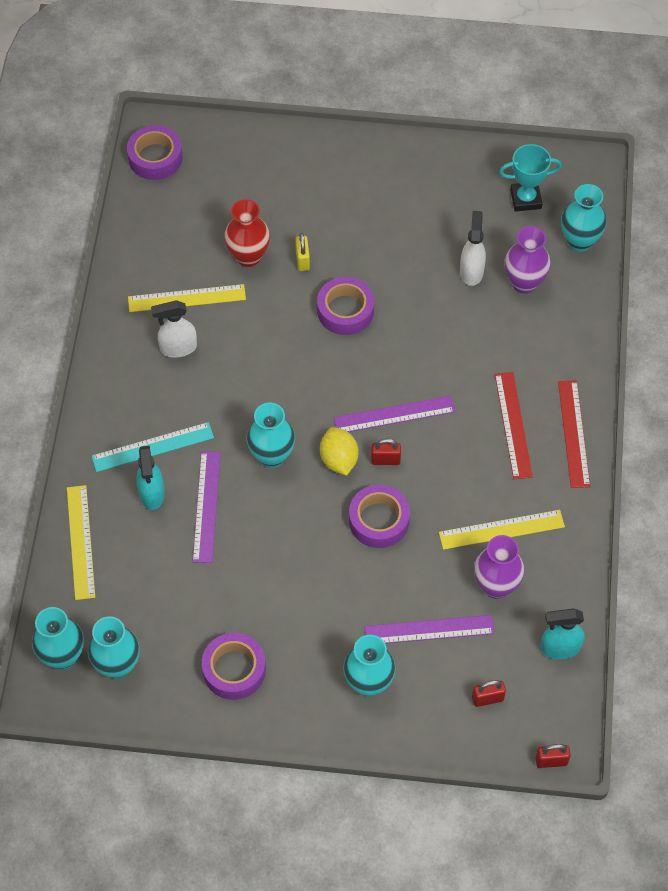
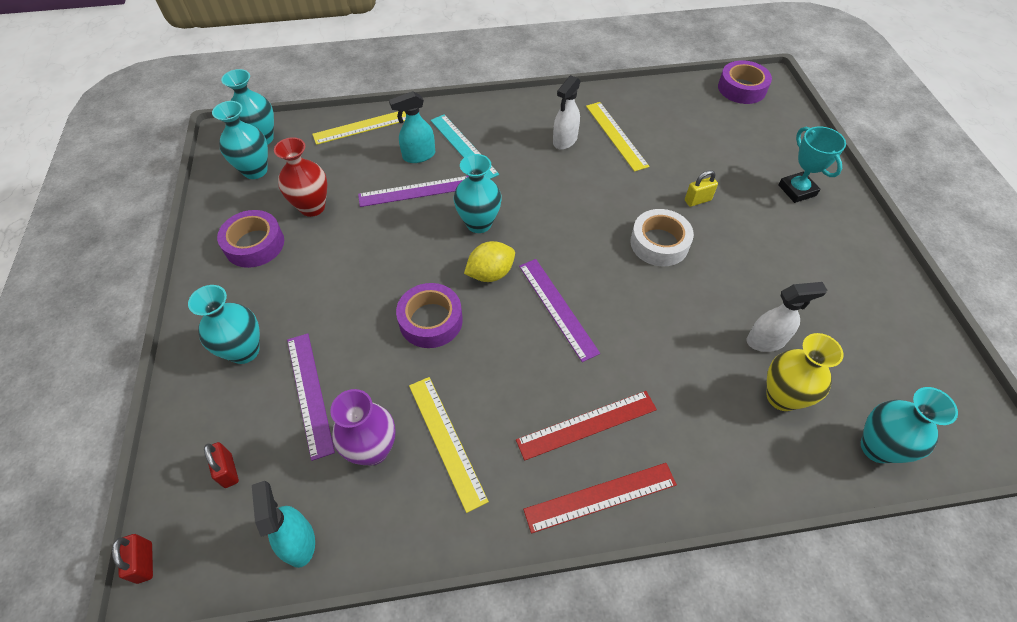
camera: 75 degrees right, 5 degrees down
white spray bottle [151,300,197,358] -> white spray bottle turned 120 degrees counterclockwise [553,75,581,150]
red vase [224,199,270,267] -> red vase moved to [274,137,327,217]
purple tape [317,277,374,335] -> white tape [630,209,694,266]
red padlock [371,439,401,465] -> none
turquoise trophy [499,144,562,212] -> turquoise trophy moved to [778,126,846,203]
purple vase [504,226,551,294] -> yellow vase [767,333,843,411]

